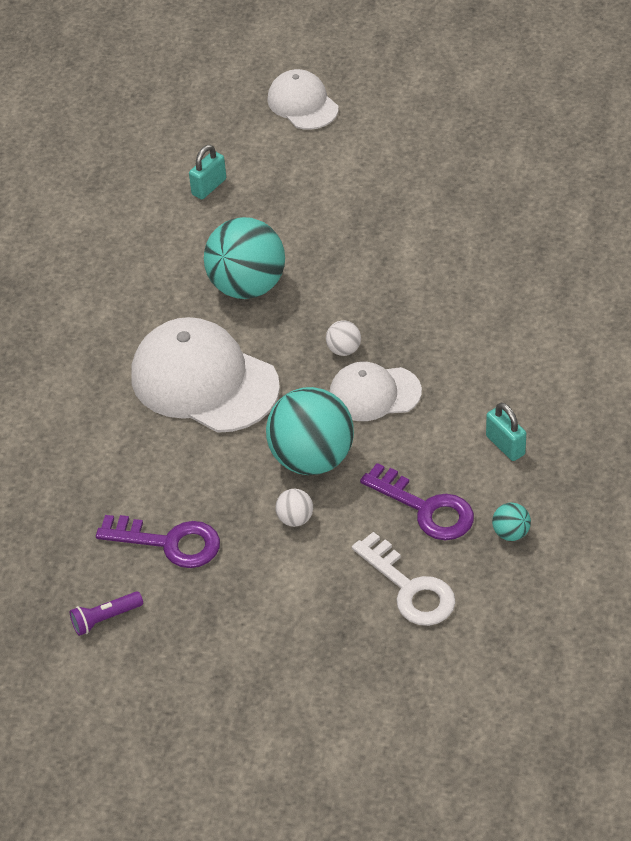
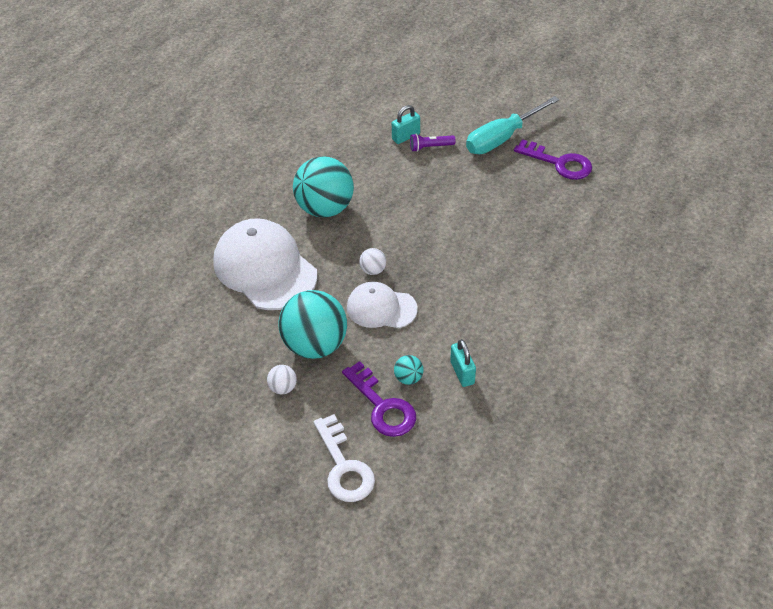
camera: 15 degrees right, 0 degrees up
purple flashlight [70,591,143,636] -> purple flashlight moved to [410,134,456,152]
purple key [96,515,220,568] -> purple key moved to [514,139,592,180]
turquoise padlock [189,145,226,199] -> turquoise padlock moved to [392,105,420,144]
white cap [267,69,339,130] -> none
turquoise ball [492,503,531,541] -> turquoise ball moved to [394,355,424,385]
none -> turquoise screwdriver [466,96,559,154]

